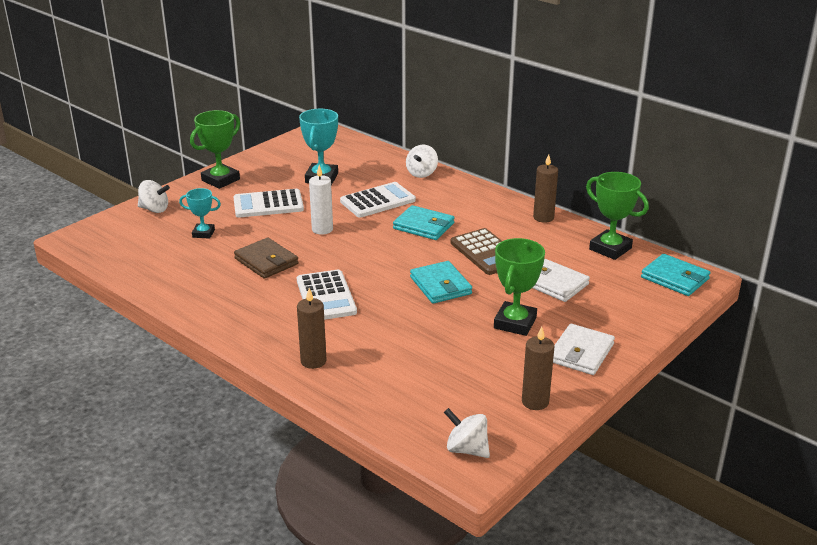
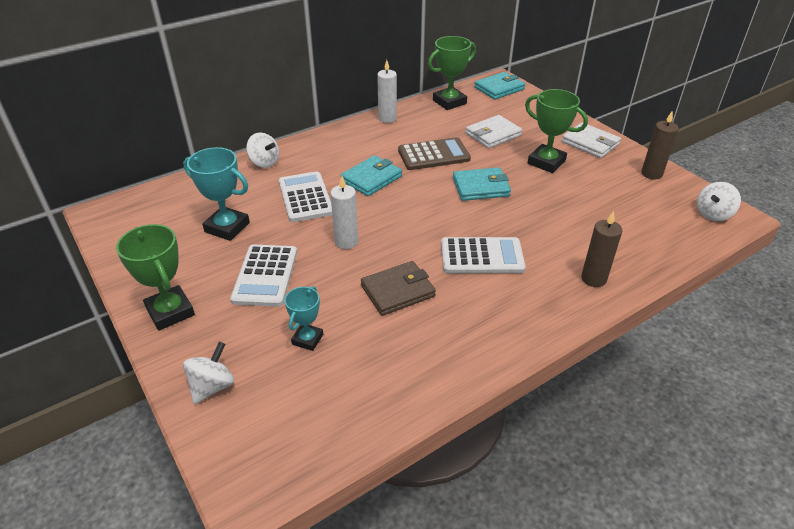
camera: 75 degrees left, 10 degrees up
brown candle [533,154,558,223] -> white candle [377,60,397,123]

